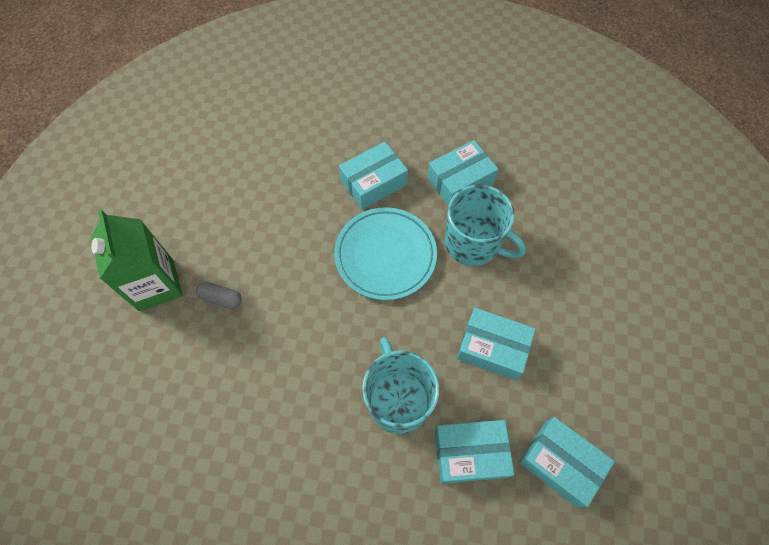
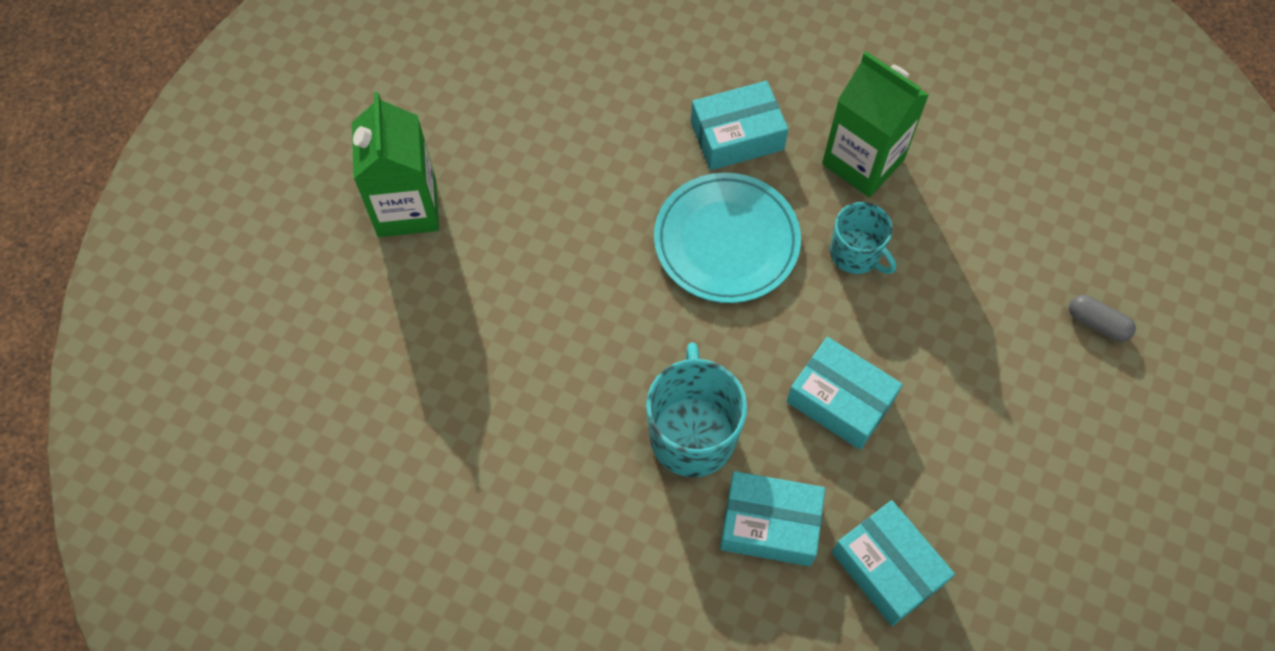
camera: 15 degrees right, 0 degrees up
grey capsule [196,282,242,309] -> grey capsule moved to [1069,295,1136,342]
turquoise box [427,140,498,206] -> green carton [822,51,929,197]
turquoise mug [445,185,526,266] -> turquoise mug [830,202,896,274], size x0.63

